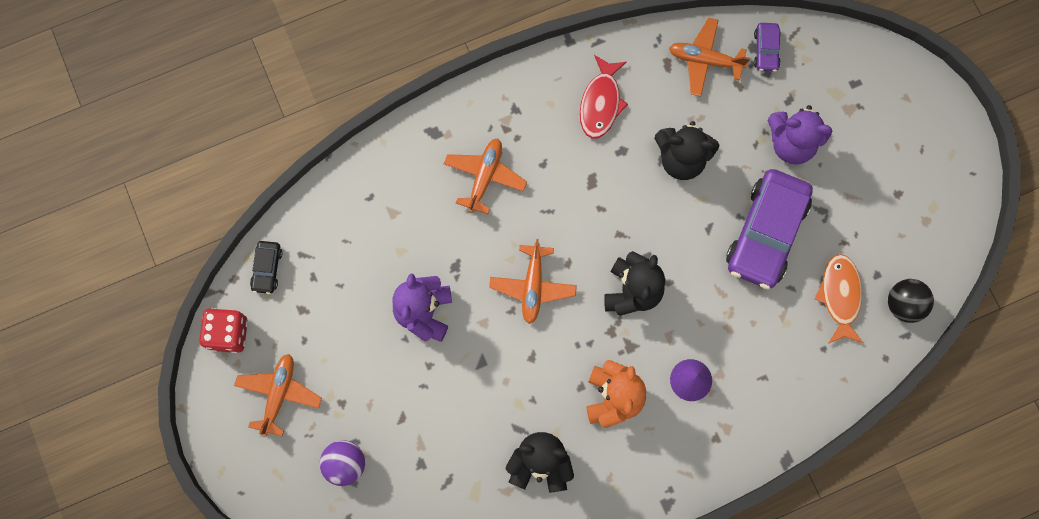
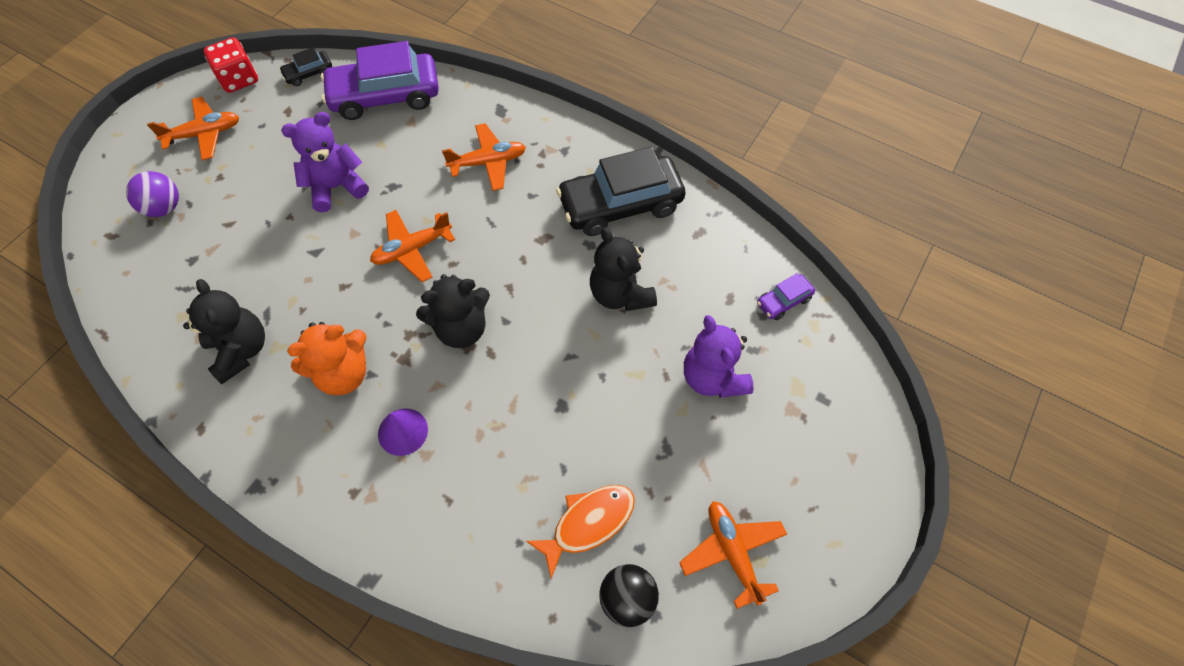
camera: 55 degrees right, 15 degrees down
red fish [580,55,628,139] -> black car [556,147,686,236]
orange plane [669,18,750,97] -> orange plane moved to [679,501,787,609]
purple car [726,169,813,290] -> purple car moved to [321,41,439,120]

